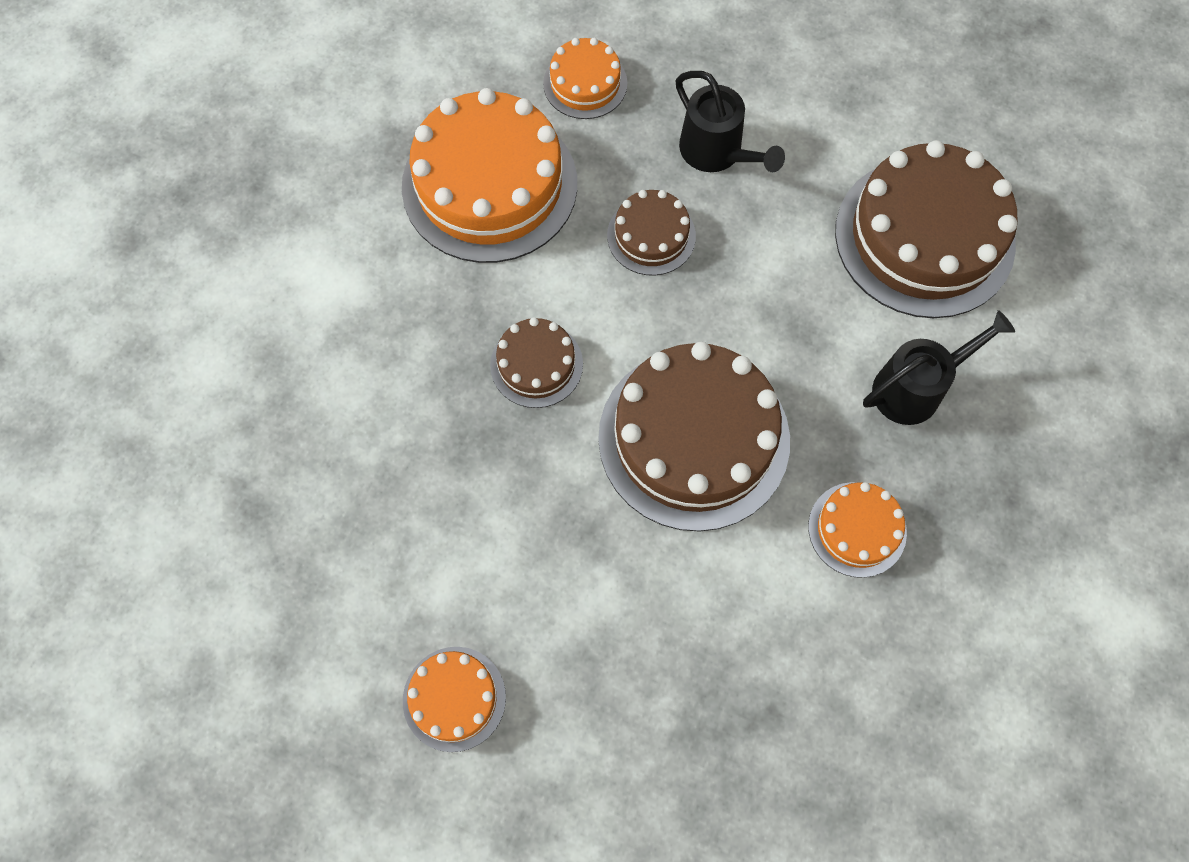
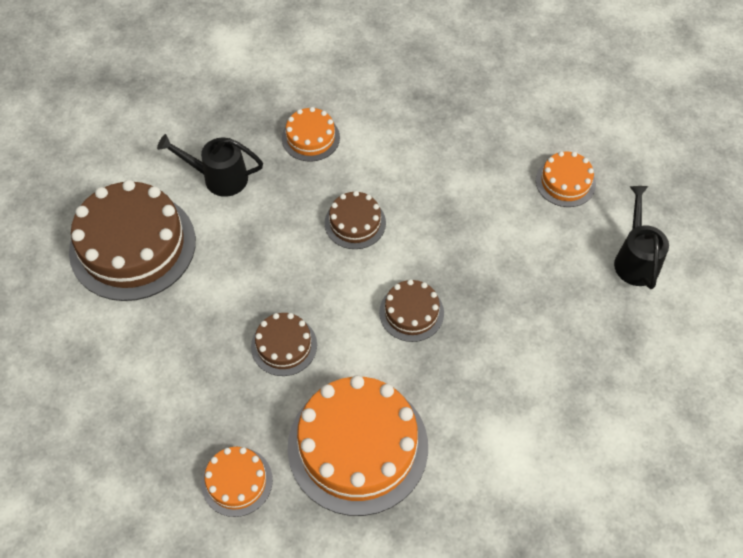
camera: 145 degrees left, 10 degrees down
brown cake [598,342,790,532] -> brown cake [325,191,386,249], size x0.50
black watering can [676,71,785,172] -> black watering can moved to [614,186,669,289]

